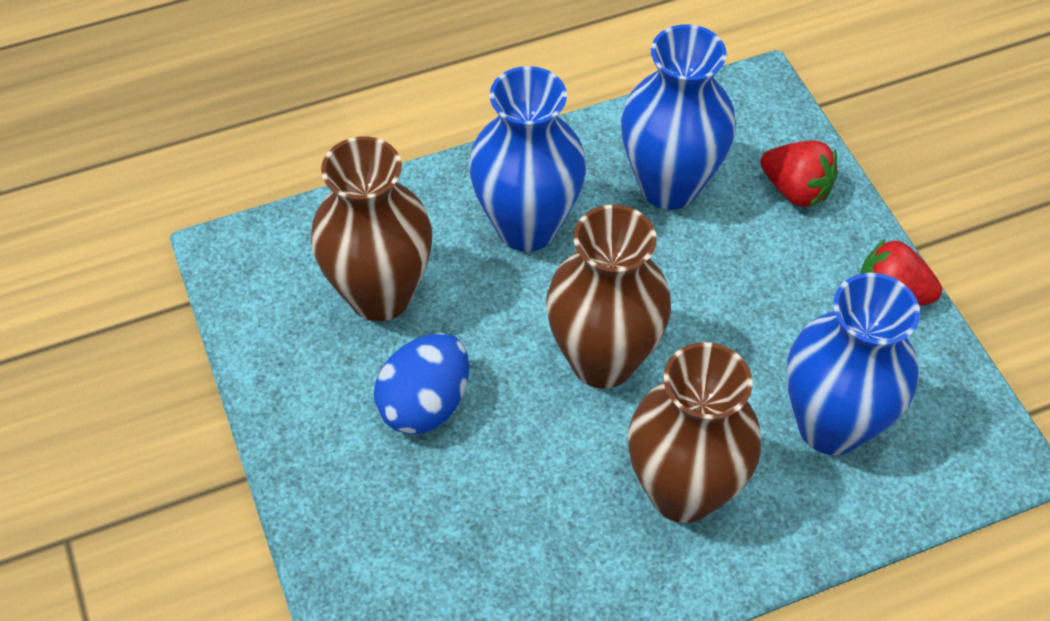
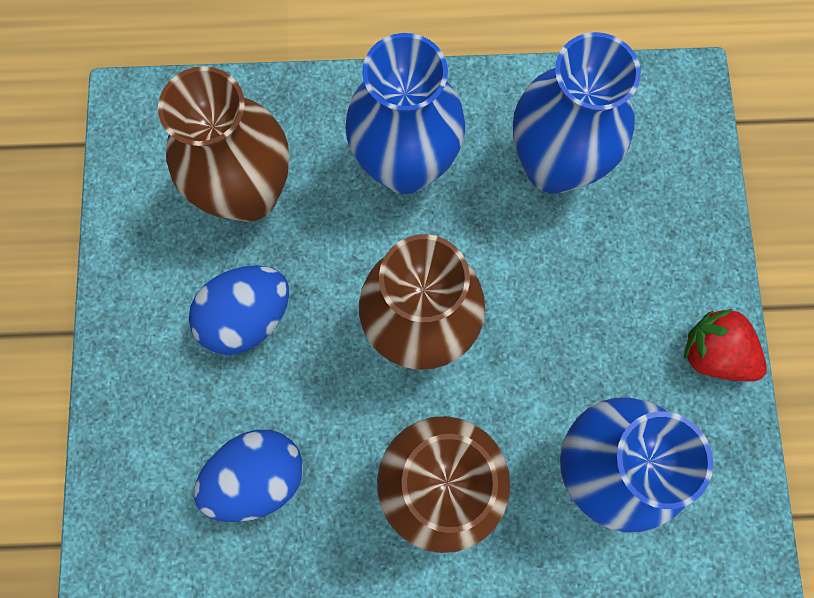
camera: 20 degrees right, 20 degrees up
red strawberry [760,140,838,207] -> none
none -> blue egg [194,430,303,522]

